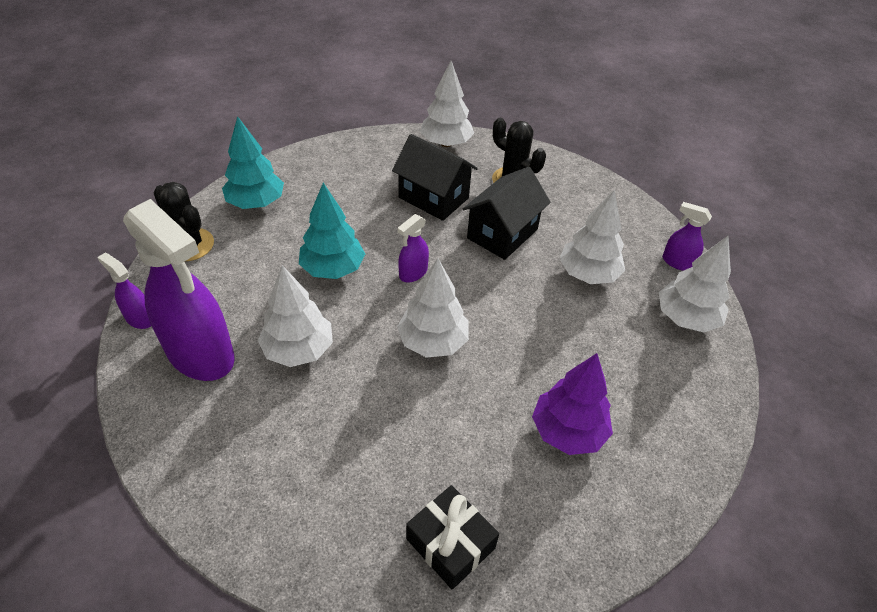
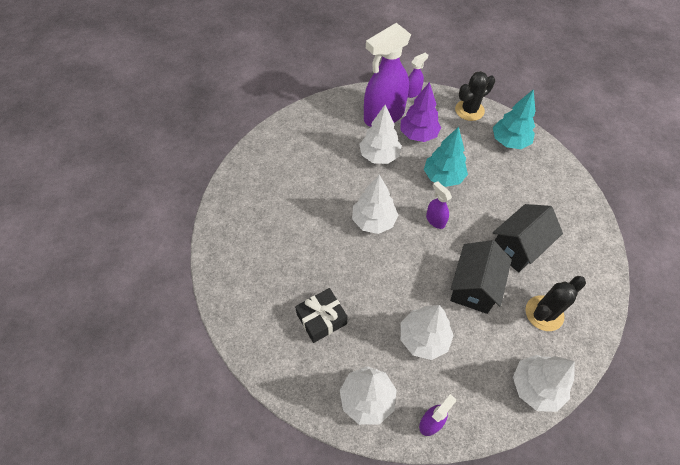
camera: 105 degrees right, 10 degrees up
black gift [406,485,499,590] -> black gift moved to [295,288,347,343]
white tree [420,61,474,147] -> white tree moved to [513,355,575,412]
black house [463,167,551,260] -> black house turned 60 degrees clockwise [450,240,512,314]
purple tree [532,353,613,455] -> purple tree moved to [400,82,441,142]

